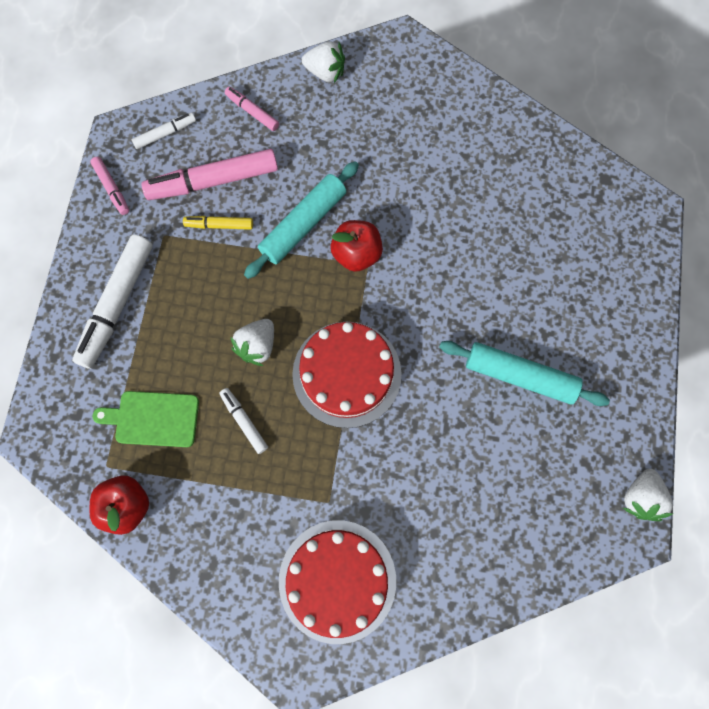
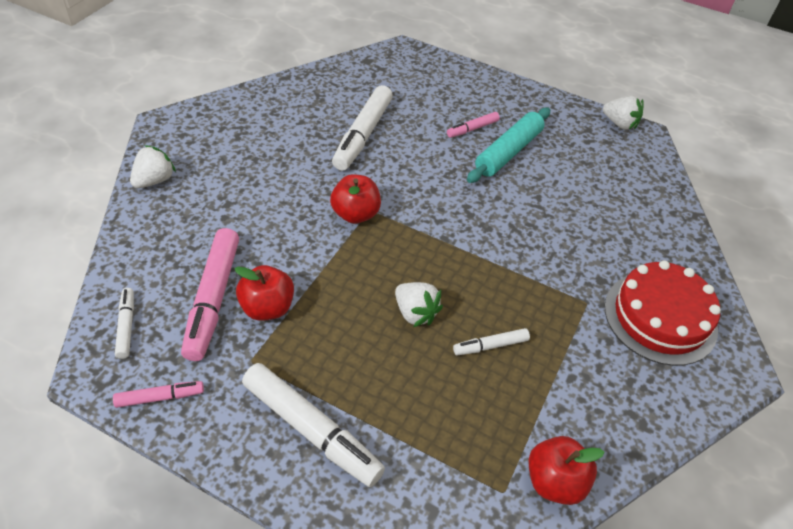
camera: 75 degrees left, 25 degrees down
green cutting board [93,391,199,447] -> none
yellow marker [183,216,253,230] -> red apple [234,265,294,321]
pink marker [225,87,279,131] -> pink marker moved to [447,112,500,138]
turquoise rolling pin [244,161,359,279] -> none
red cake [292,322,402,428] -> none
none -> white marker [332,85,393,171]

